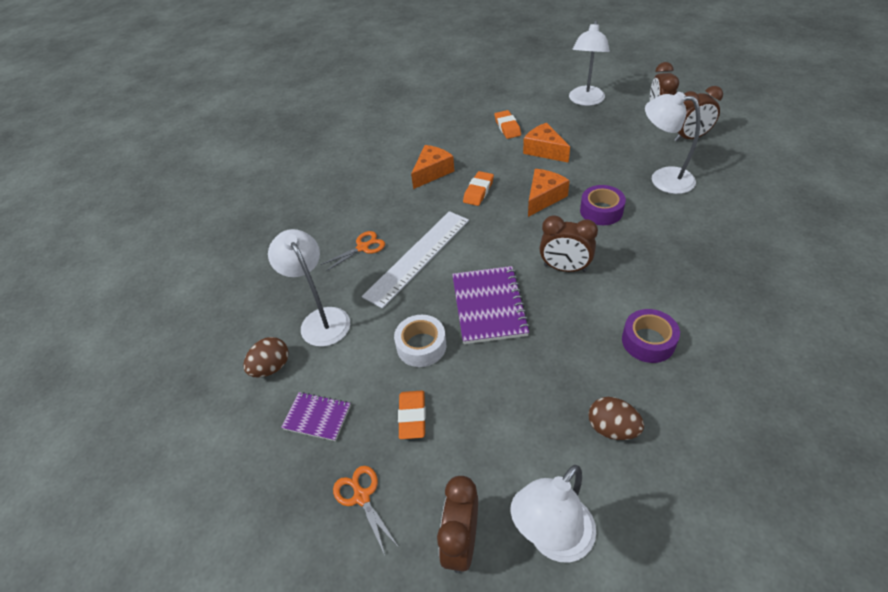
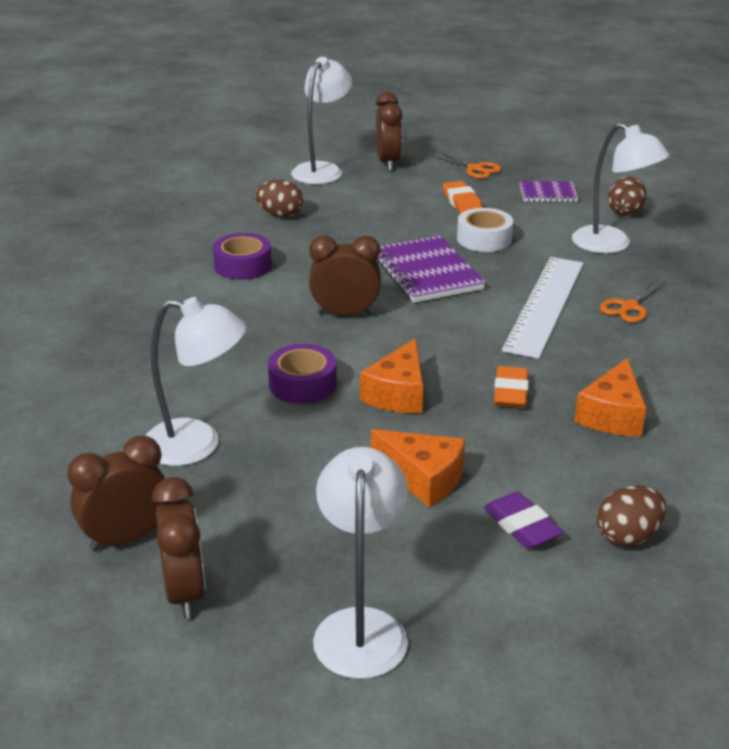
camera: 160 degrees right, 15 degrees down
orange eraser [495,110,521,139] -> purple eraser [484,492,563,549]
none -> brown egg [597,485,666,547]

